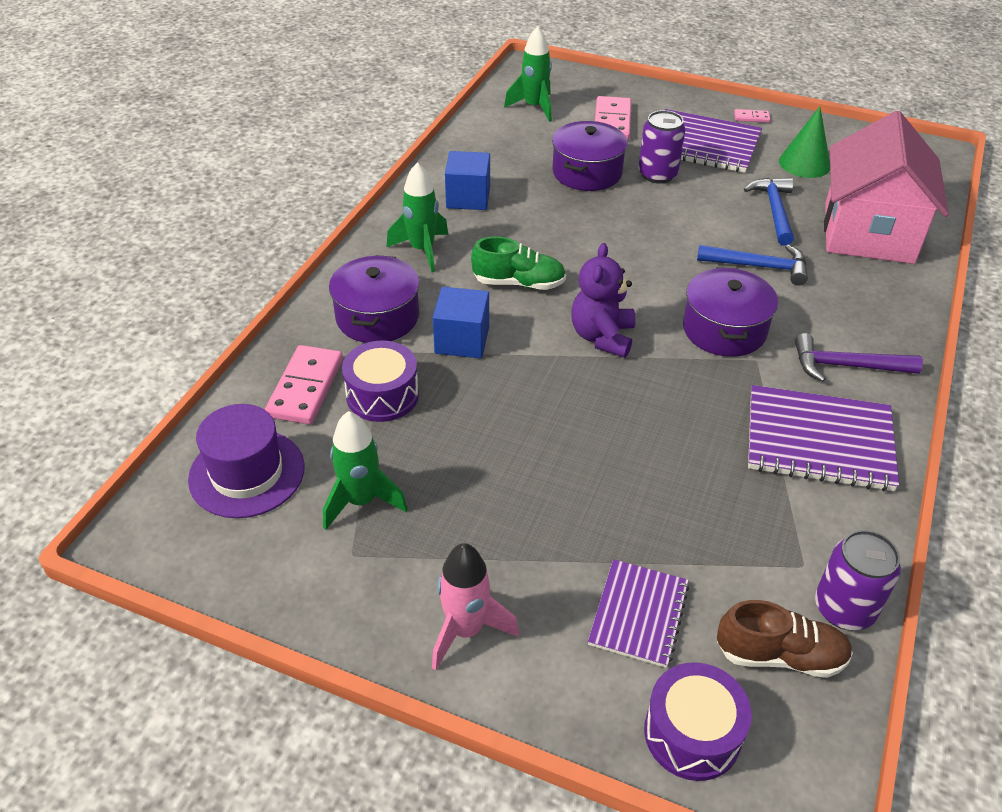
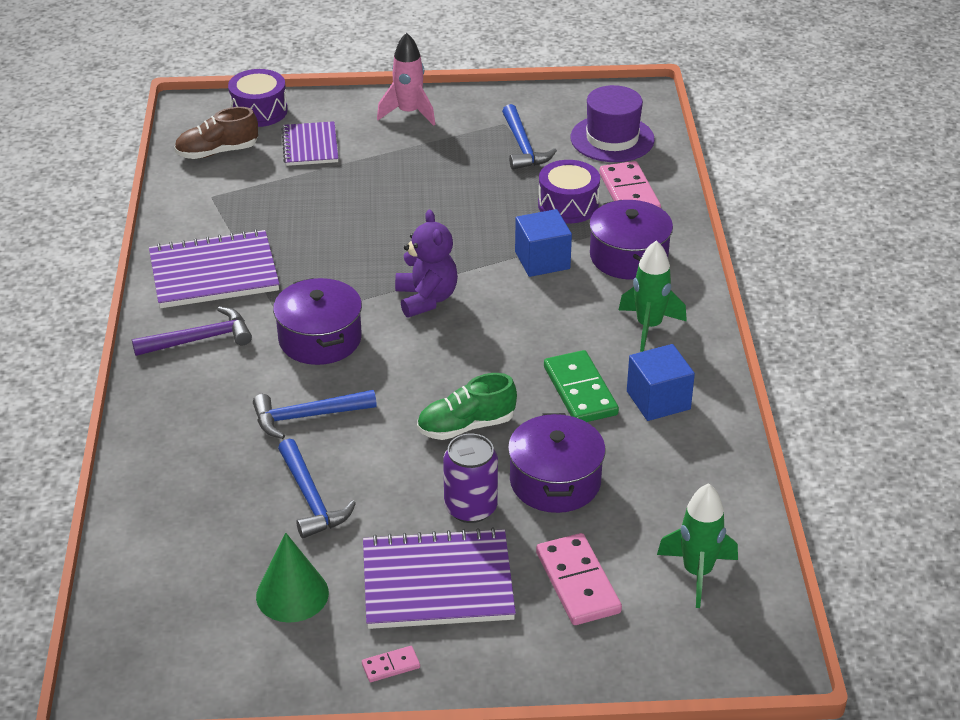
camera: 155 degrees right, 5 degrees down
green rocket [323,411,408,530] -> blue hammer [502,104,557,170]
green shoe [471,237,566,290] -> green shoe moved to [417,373,517,440]
purple can [815,530,901,630] -> none
pink house [824,111,949,264] -> none
none -> green domino [544,350,619,422]

